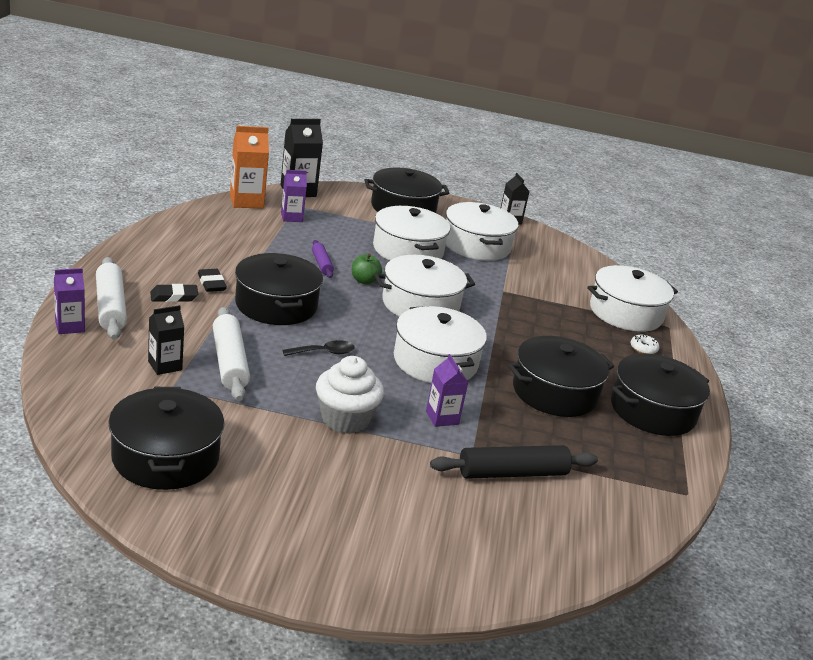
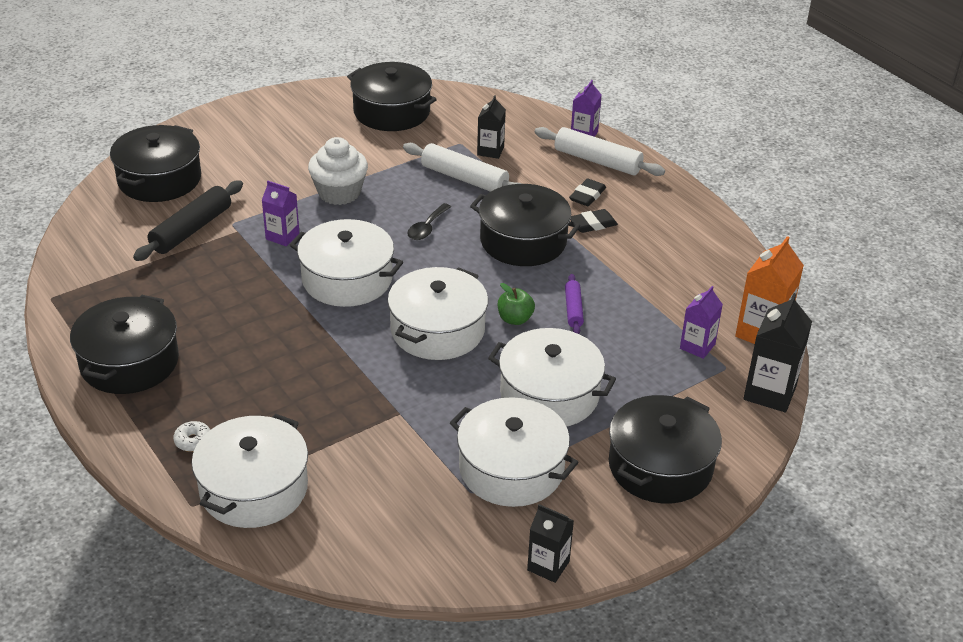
camera: 140 degrees right, 10 degrees up
black eraser [198,269,227,292] -> black eraser turned 45 degrees counterclockwise [570,209,618,233]
purple rolling pin [312,240,334,278] -> purple rolling pin turned 60 degrees clockwise [565,274,584,334]
black pot [508,336,614,417] -> black pot moved to [110,125,201,202]

